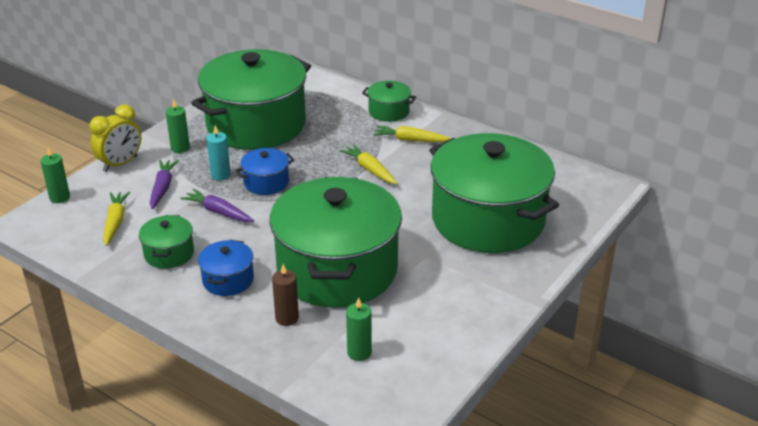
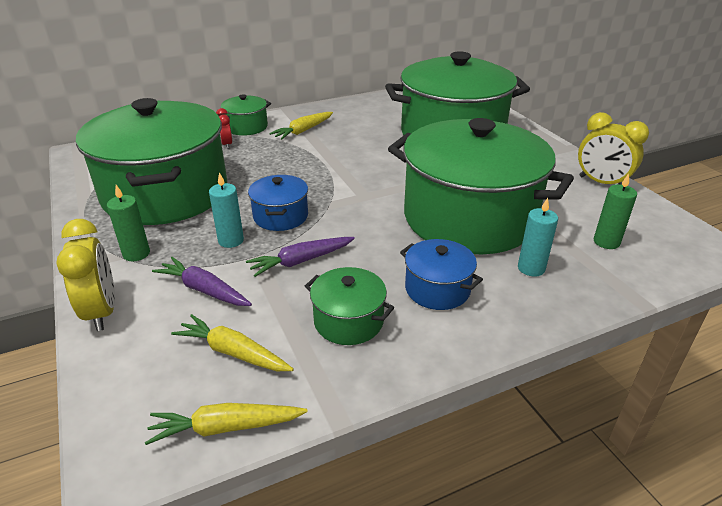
camera: 60 degrees left, 0 degrees up
green candle [40,147,70,203] -> none
brown candle [272,264,299,326] -> turquoise candle [518,198,558,277]
yellow carrot [340,144,397,184] -> yellow carrot moved to [145,403,308,445]
none -> red clock [216,108,232,149]
none -> yellow clock [578,112,649,185]

